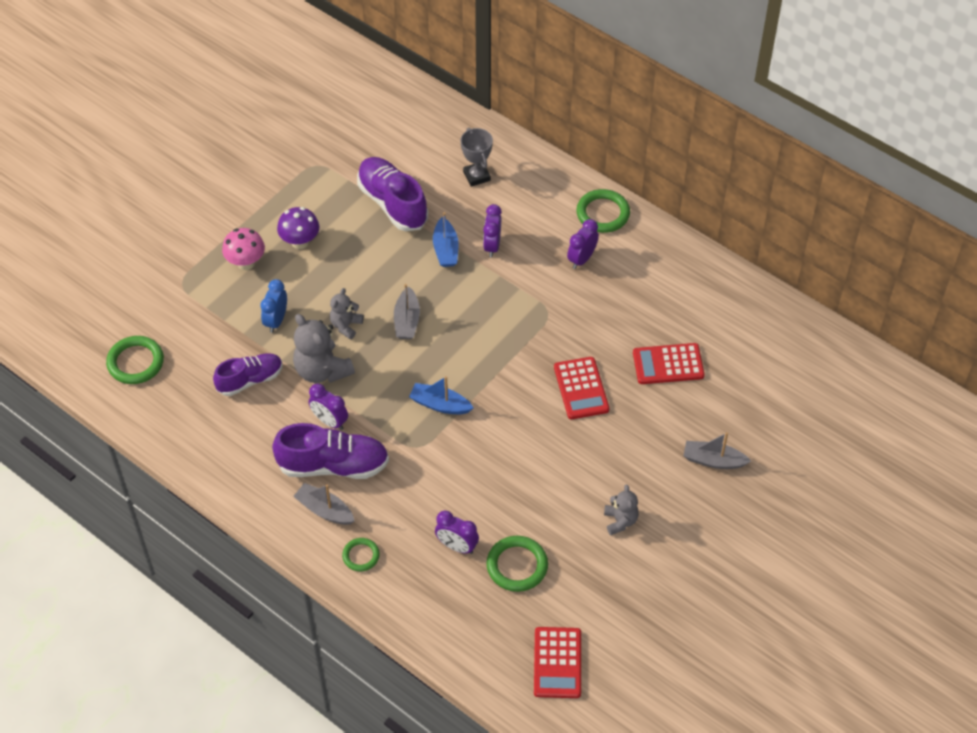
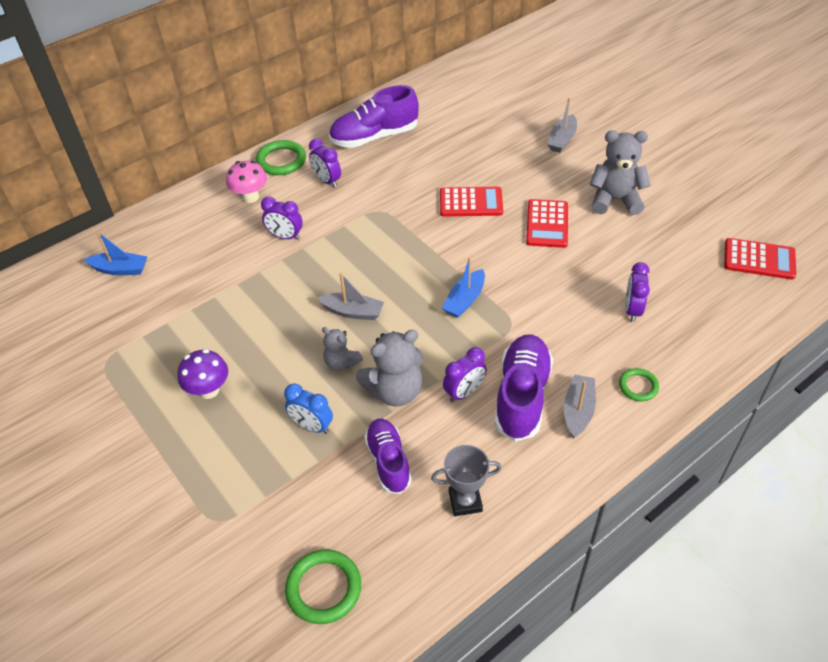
camera: 75 degrees left, 5 degrees down
pink mushroom [222,228,265,270] -> pink mushroom moved to [226,161,267,203]
grey boat [293,483,354,525] -> grey boat turned 150 degrees clockwise [564,374,596,438]
purple shoe [357,157,428,231] -> purple shoe moved to [329,85,419,148]
blue boat [433,212,459,267] -> blue boat moved to [84,231,148,275]
purple clock [435,511,479,554] -> purple clock turned 150 degrees clockwise [625,262,650,322]
grey trophy [460,128,493,187] -> grey trophy moved to [431,445,501,516]
green ring [486,536,548,592] -> none
grey teddy bear [604,485,639,535] -> grey teddy bear [589,130,651,215], size x1.72
red calculator [633,343,705,384] -> red calculator moved to [526,199,568,248]

